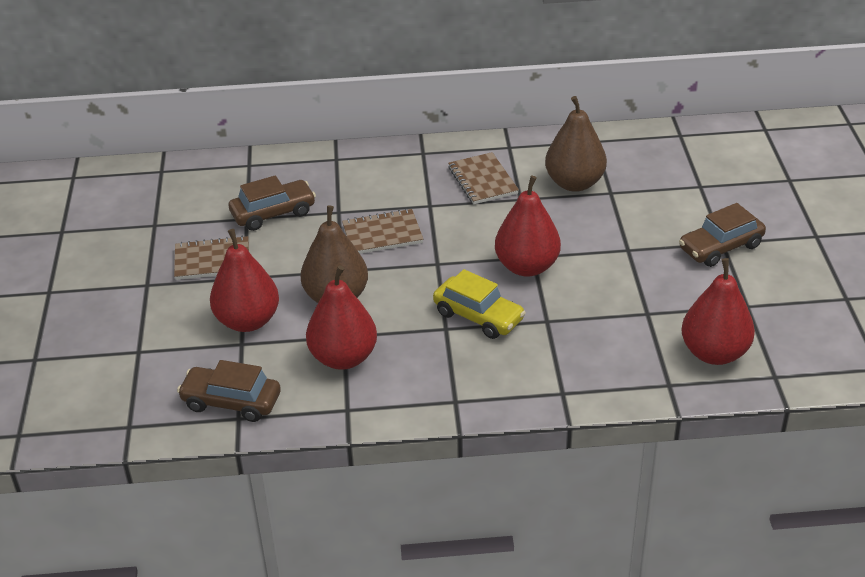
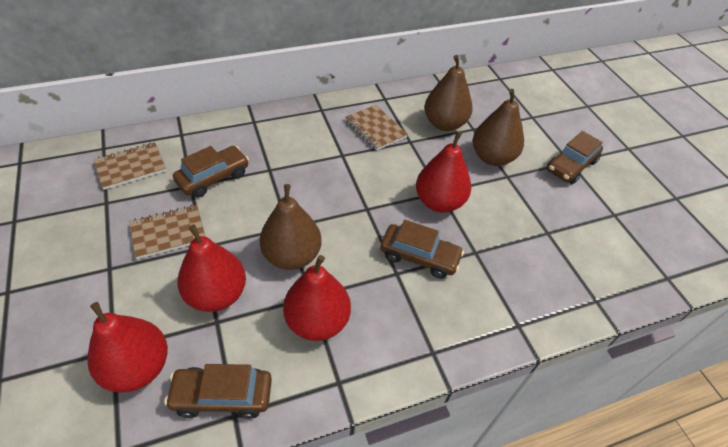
camera: 20 degrees left, 10 degrees up
brown notebook [342,209,424,254] -> brown notebook moved to [94,142,166,190]
yellow car [433,269,526,339] -> brown car [380,220,464,279]
red pear [681,258,755,365] -> red pear moved to [87,302,168,392]
none -> brown pear [473,89,524,166]

